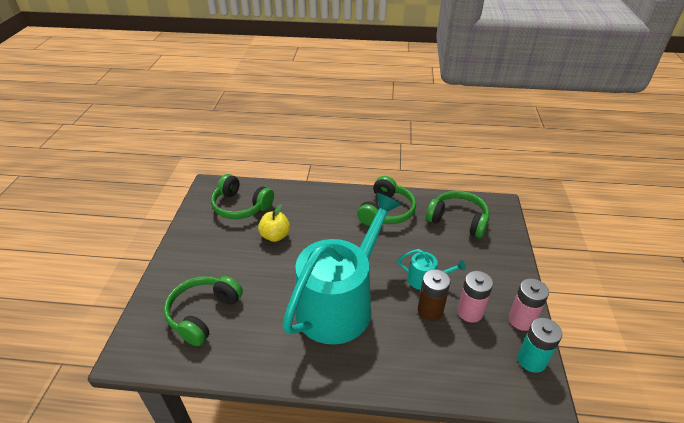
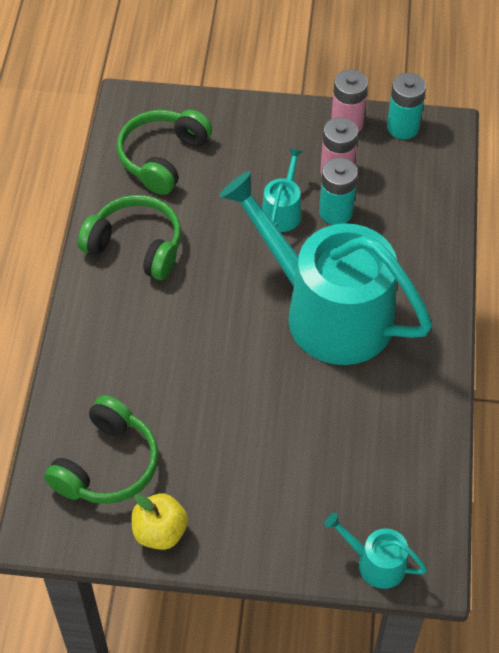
camera: 90 degrees left, 15 degrees up
green headphones [164,276,243,346] -> none
yellow apple [258,204,290,242] -> yellow apple moved to [131,494,188,550]
brown battery [418,269,450,321] -> turquoise battery [319,158,358,225]
none -> turquoise watering can [324,513,427,589]

